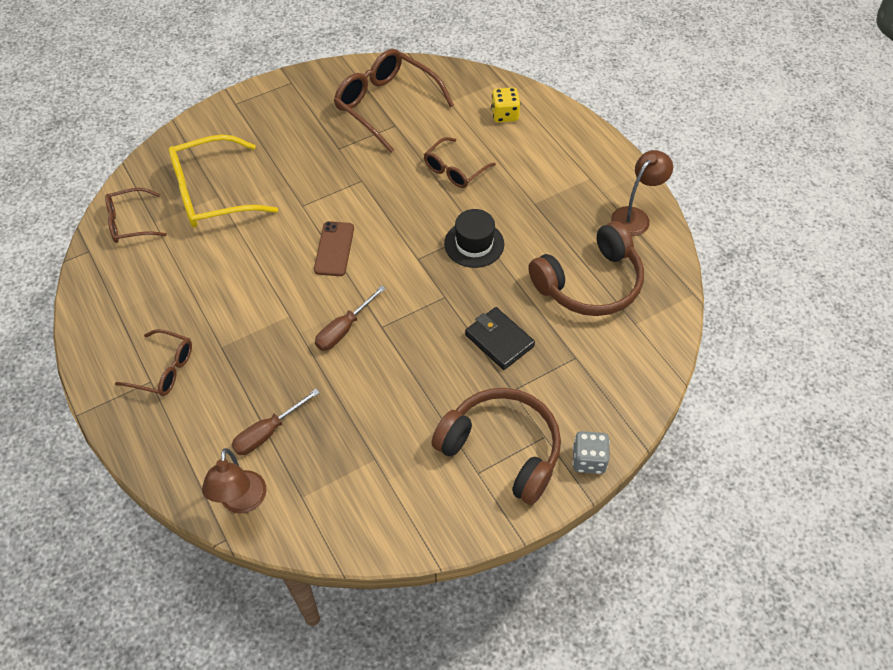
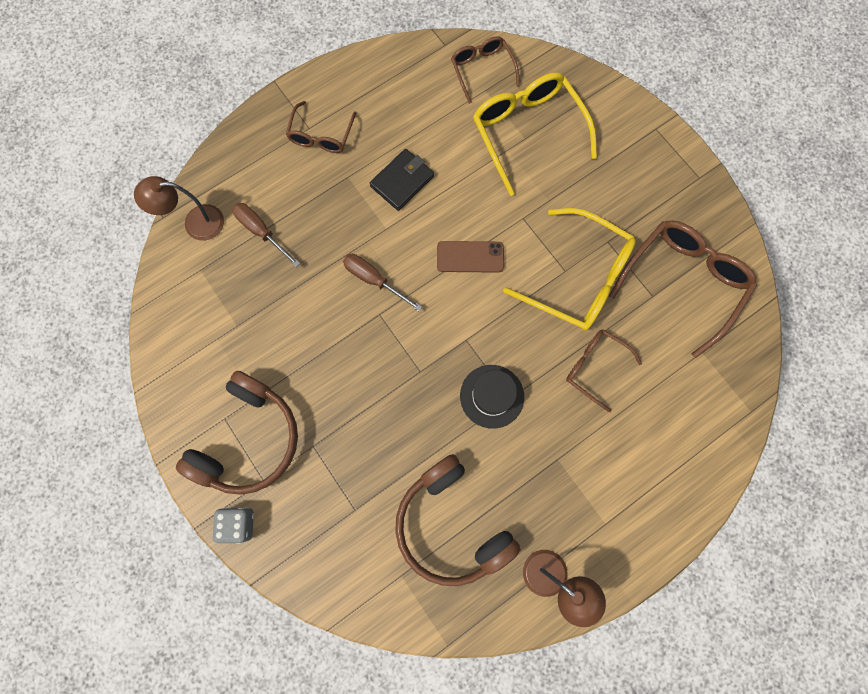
camera: 85 degrees right, 20 degrees up
black wallet [465,307,535,370] -> black wallet moved to [370,149,434,211]
yellow dice [491,87,521,123] -> none
none -> yellow glasses [503,208,636,331]

